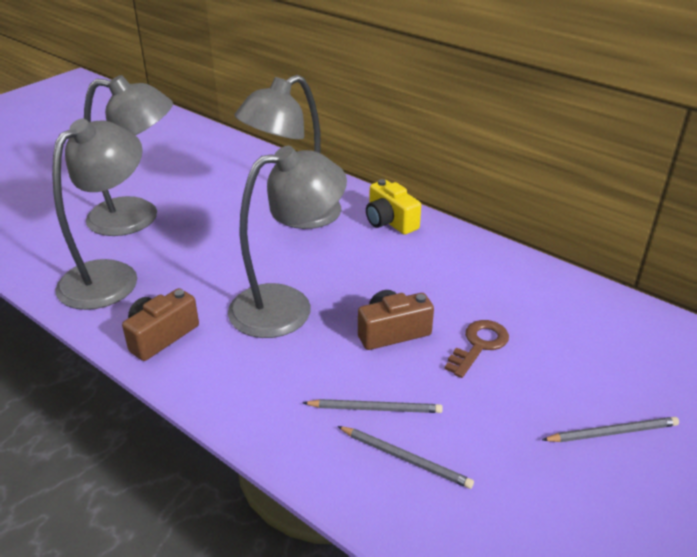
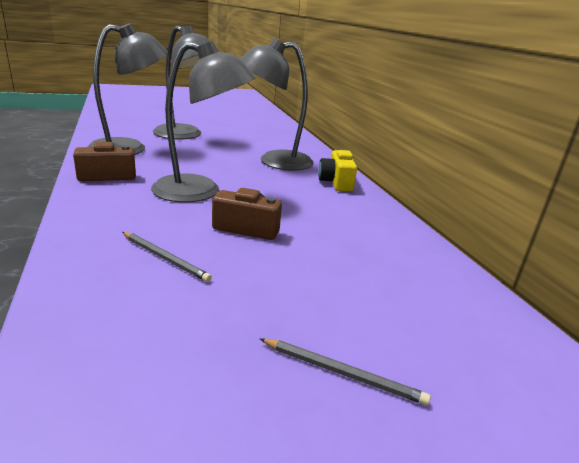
camera: 30 degrees right, 10 degrees down
grey pencil [338,426,474,489] -> none
brown key [444,320,509,378] -> none

